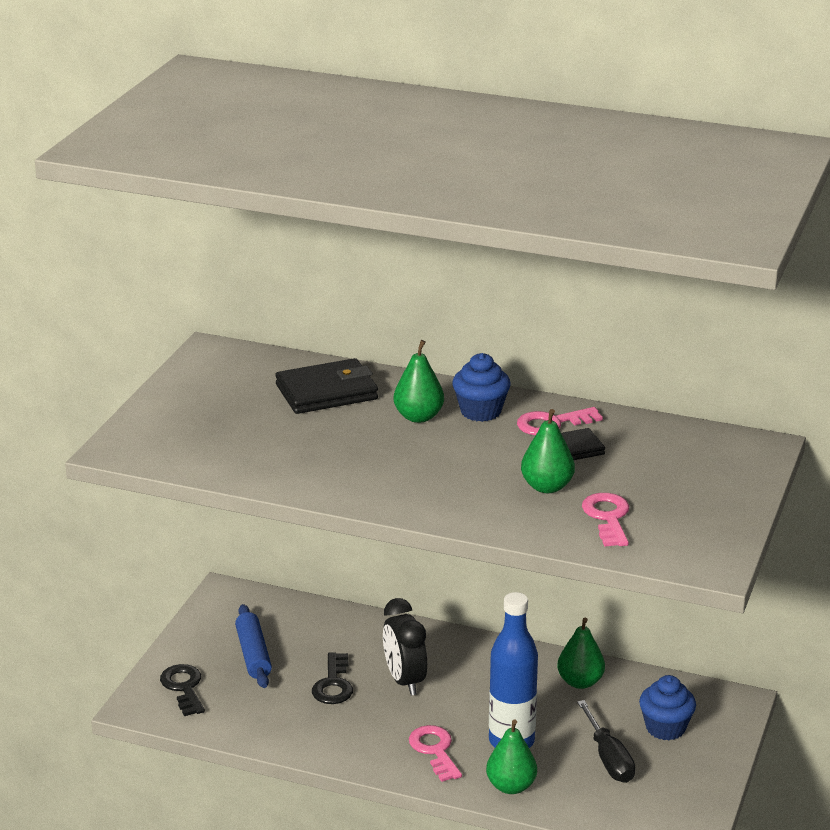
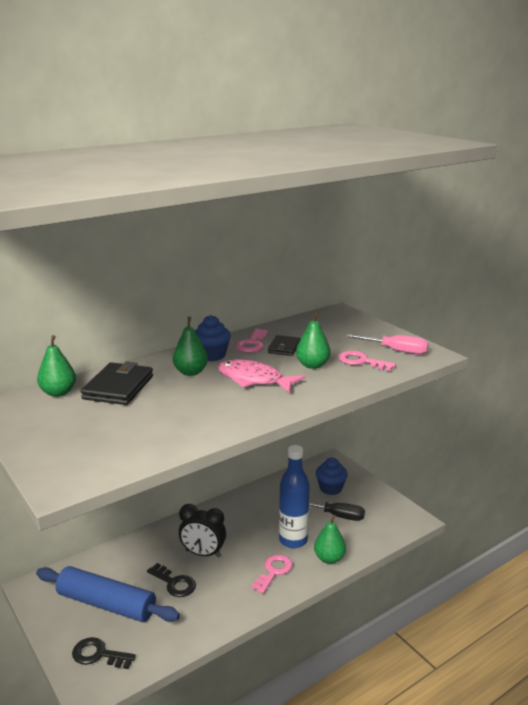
camera: 55 degrees left, 5 degrees down
blue rolling pin [235,604,272,688] -> blue rolling pin [36,566,180,622], size x1.61
pink key [409,725,462,782] -> pink key turned 105 degrees clockwise [251,554,292,594]
green pear [557,617,605,689] -> green pear moved to [37,335,76,397]
none -> pink fish [218,359,305,393]
none -> pink screwdriver [346,334,428,354]

